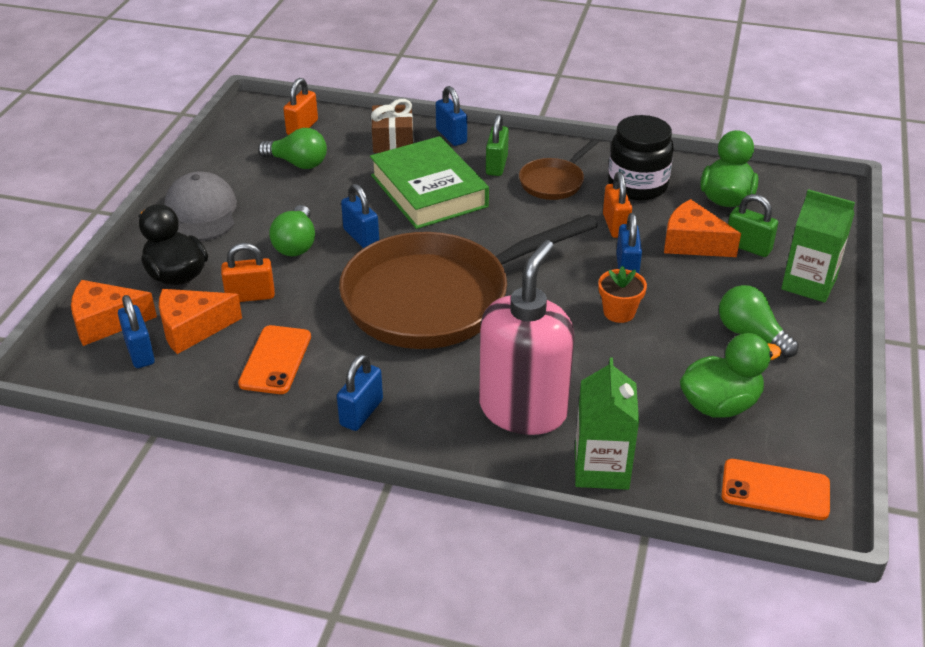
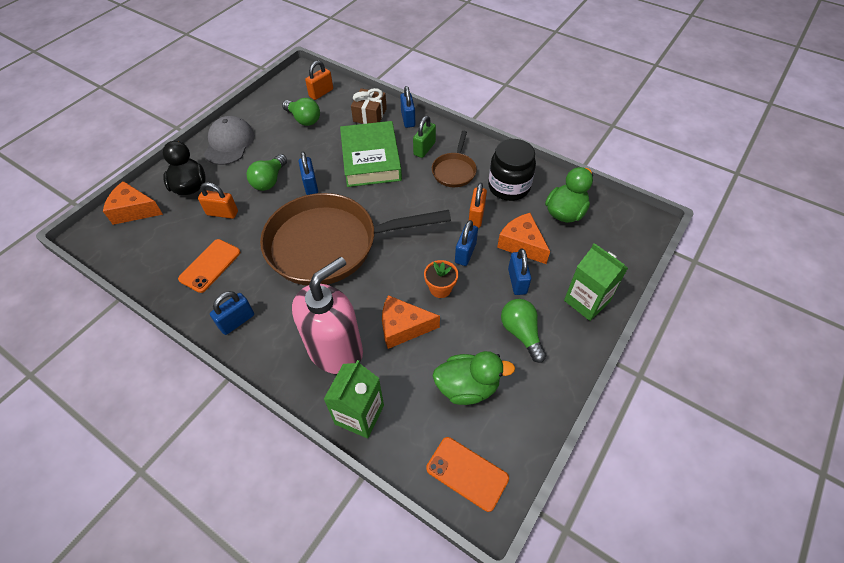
camera: 20 degrees right, 15 degrees up
blue padlock [118,295,155,368] -> blue padlock moved to [508,248,531,295]
orange cheese [159,289,242,354] -> orange cheese moved to [382,295,440,349]
brown pan [519,139,599,200] -> brown pan turned 45 degrees counterclockwise [432,131,477,187]
green padlock [728,194,778,257] -> none

